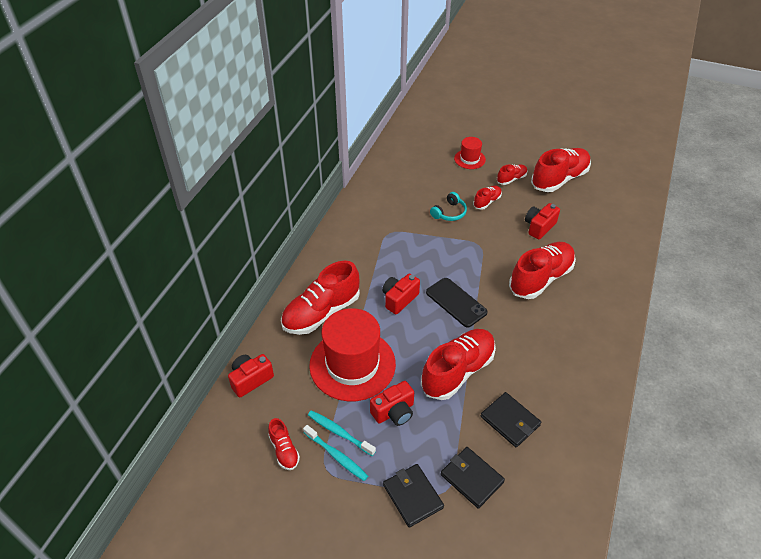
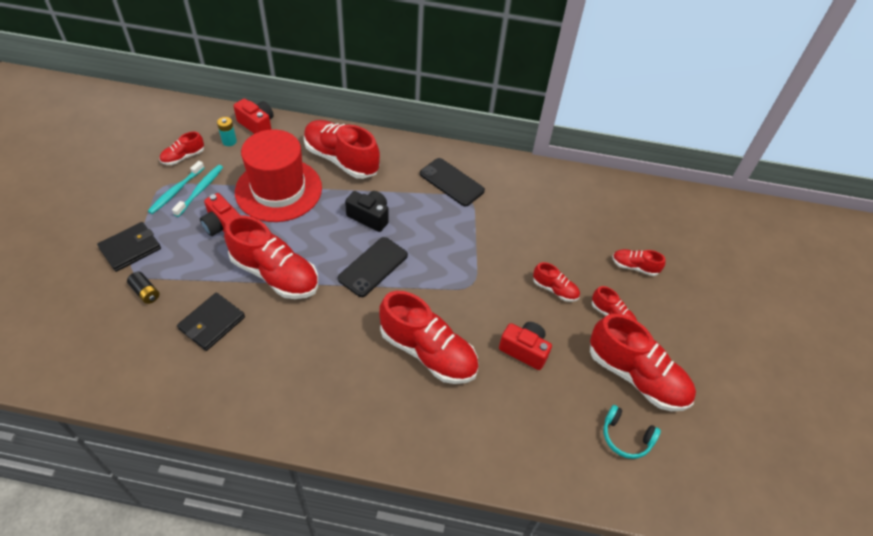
camera: 75 degrees right, 5 degrees up
red camera [382,274,420,314] -> black camera [345,191,389,232]
turquoise headphones [430,192,467,221] -> turquoise headphones moved to [604,405,661,459]
black wallet [441,447,505,509] -> black battery [127,272,159,304]
red hat [454,137,486,169] -> red shoe [612,249,665,276]
none -> turquoise battery [217,117,237,146]
none -> black phone [420,158,485,206]

